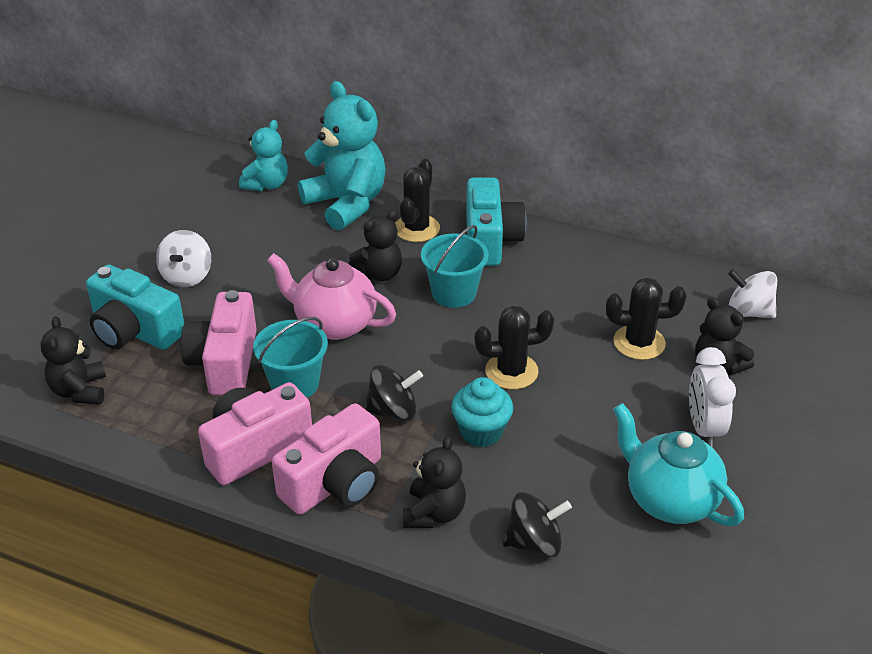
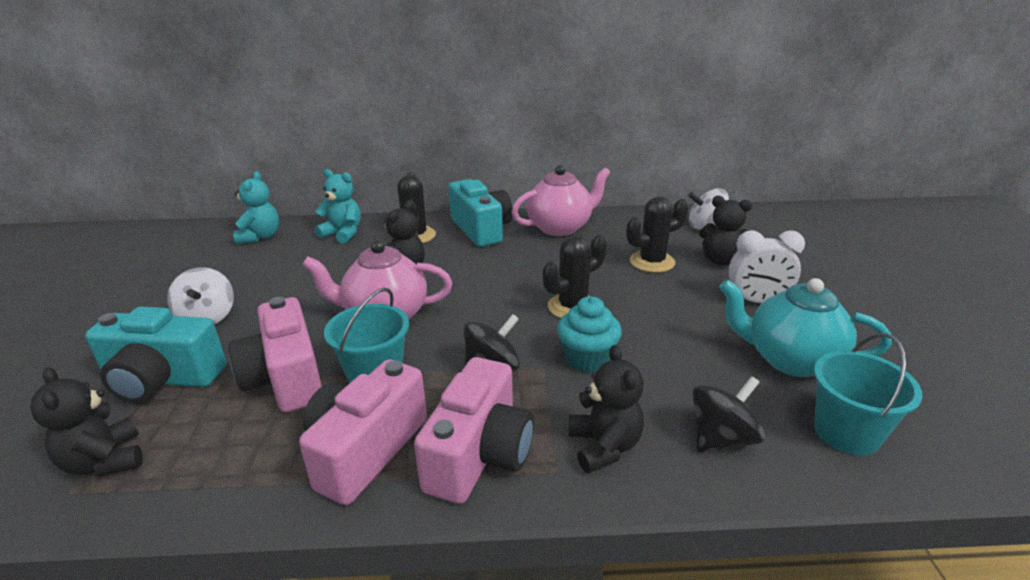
camera: 25 degrees left, 10 degrees down
turquoise teddy bear [298,81,386,230] -> turquoise teddy bear [315,169,361,243], size x0.57
turquoise bucket [421,225,489,308] -> turquoise bucket moved to [814,333,923,456]
white clock [689,347,736,447] -> white clock turned 60 degrees counterclockwise [729,230,805,303]
none -> pink teapot [511,165,611,236]

